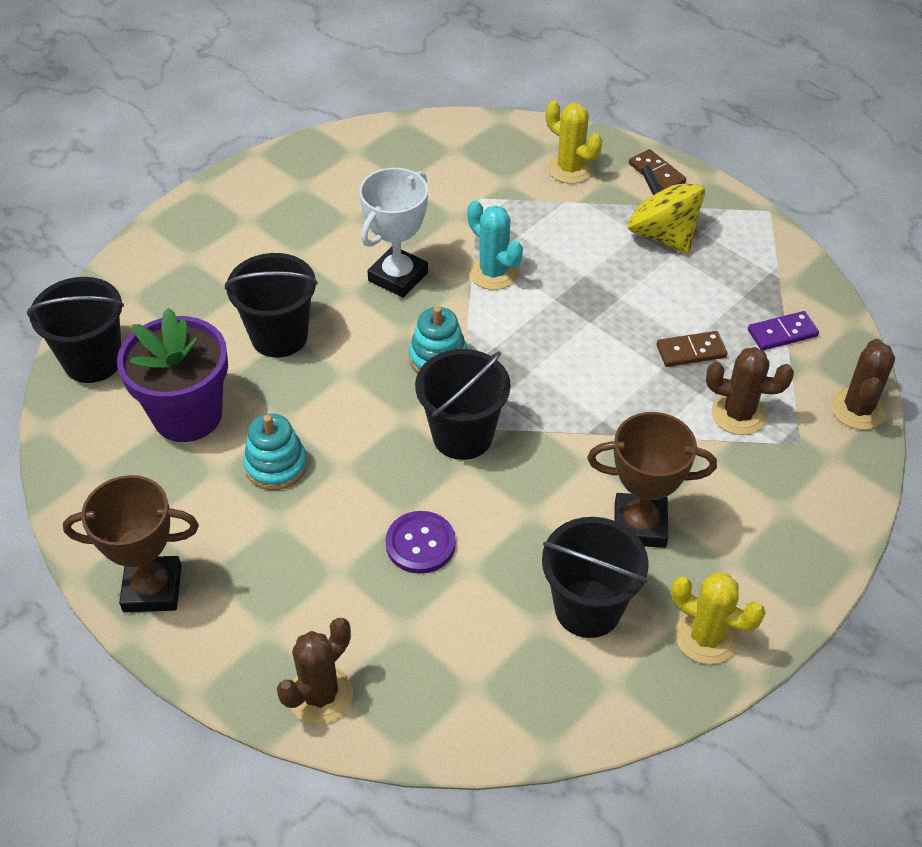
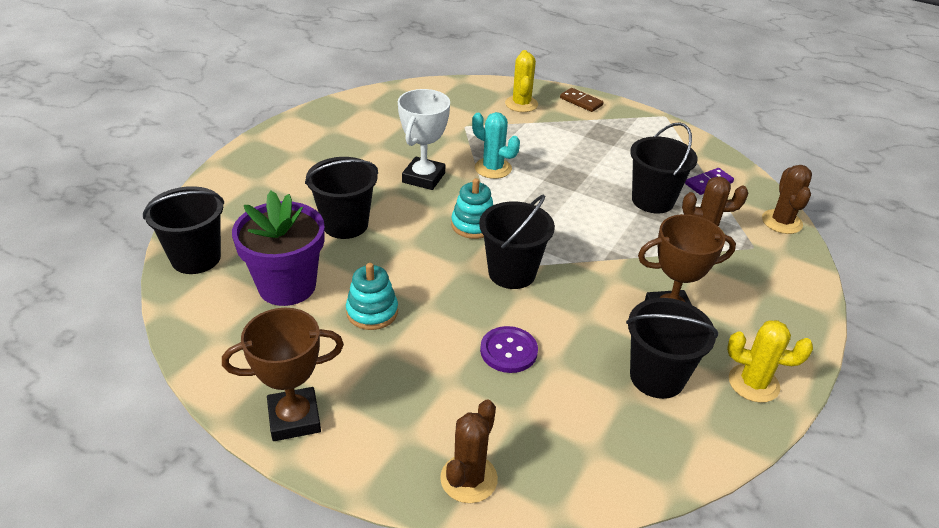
camera: 15 degrees left, 10 degrees down
yellow cactus [546,100,602,184] -> yellow cactus turned 60 degrees clockwise [505,50,538,112]
yellow spinning top [628,165,705,254] -> none
brown domino [656,331,728,367] -> black bucket [630,122,698,213]

